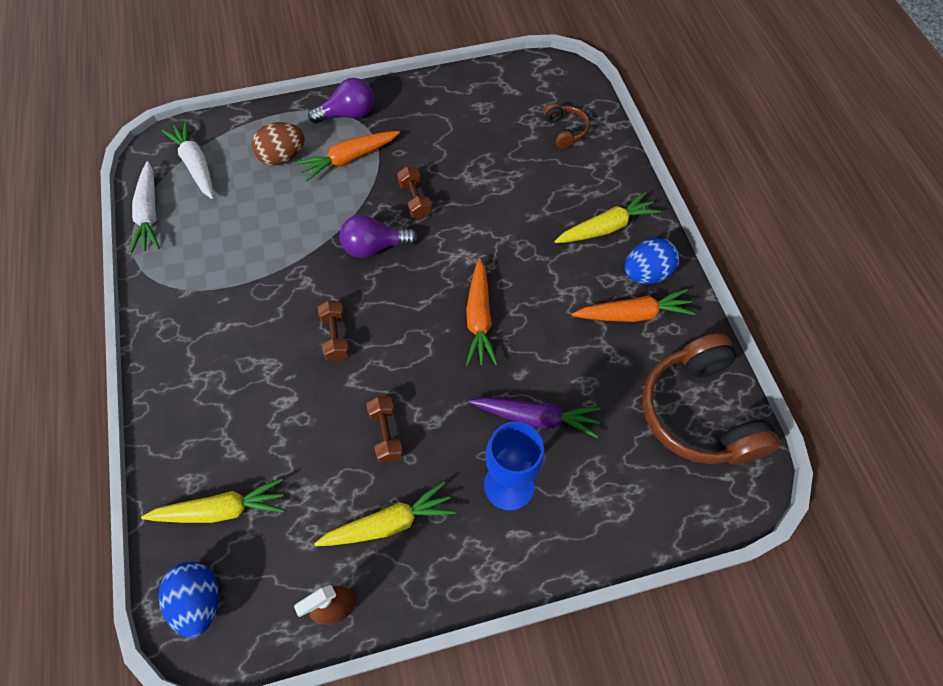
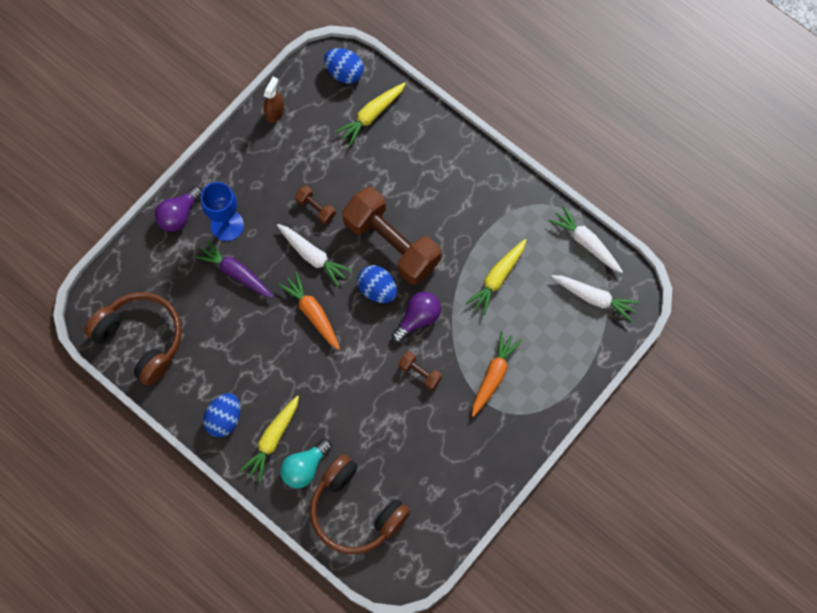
camera: 145 degrees right, 10 degrees up
brown egg [252,122,305,166] -> none
purple light bulb [308,78,374,124] -> purple light bulb moved to [155,186,202,232]
yellow carrot [314,481,456,546] -> yellow carrot moved to [466,239,526,316]
brown dumbbell [318,300,350,361] -> brown dumbbell [342,187,441,285], size x2.42
purple carrot [469,397,601,438] -> purple carrot turned 60 degrees clockwise [194,239,274,298]
brown headphones [544,103,590,149] -> brown headphones [310,454,410,554], size x2.18
orange carrot [572,289,696,322] -> none
none -> white carrot [277,224,352,287]
none -> turquoise light bulb [280,439,332,488]
none -> blue egg [357,265,397,303]

